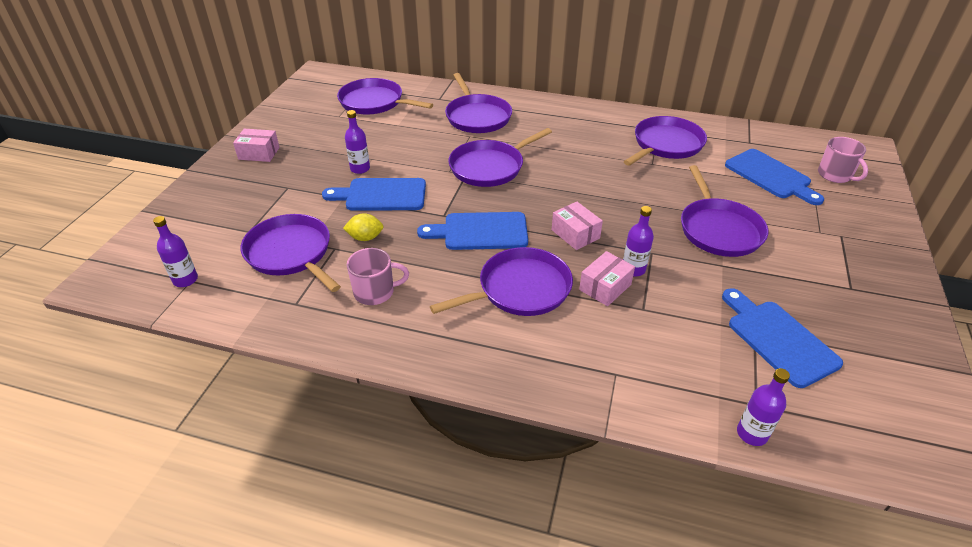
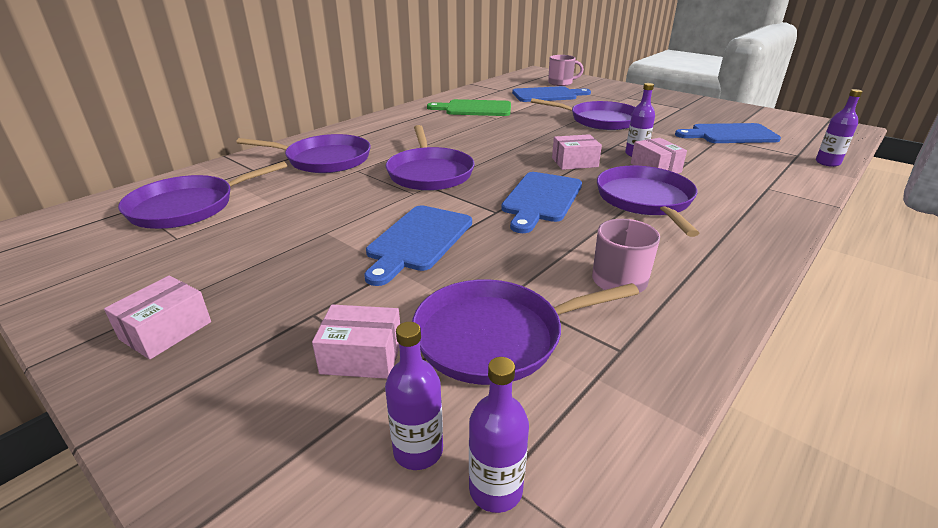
camera: 65 degrees left, 10 degrees down
yellow lemon [343,213,384,241] -> none
purple bottle [345,110,370,174] -> purple bottle moved to [385,322,443,470]
purple pan [624,116,707,166] -> green cutting board [427,99,511,116]
none -> pink box [312,305,400,379]

